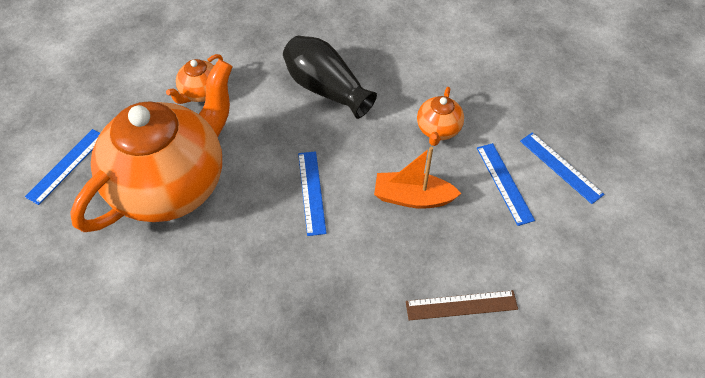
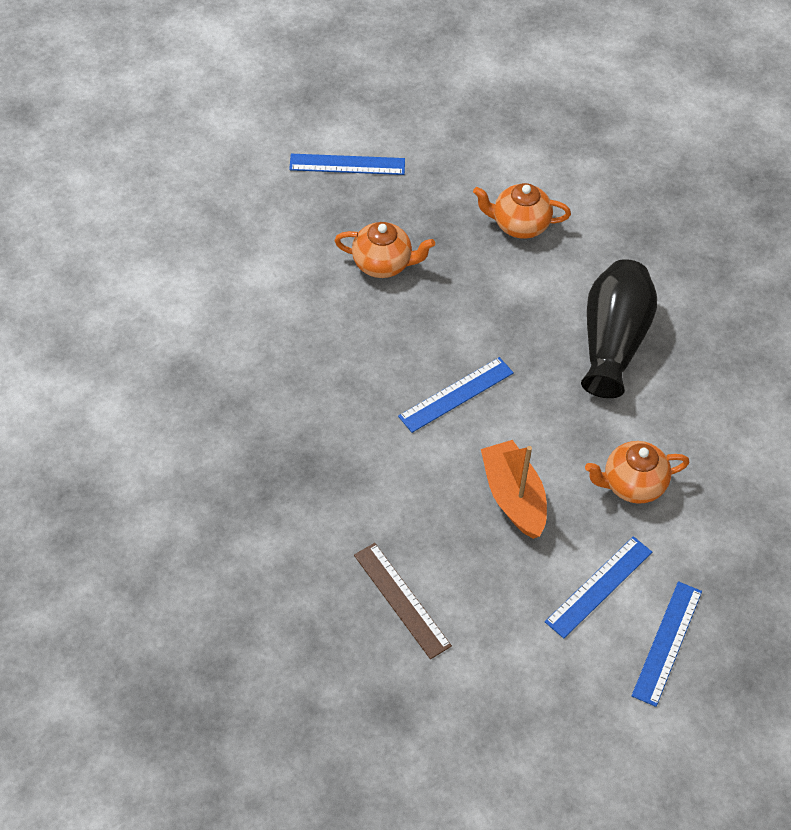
camera: 60 degrees right, 0 degrees up
orange teapot [70,59,233,232] -> orange teapot [335,222,435,278], size x0.41

